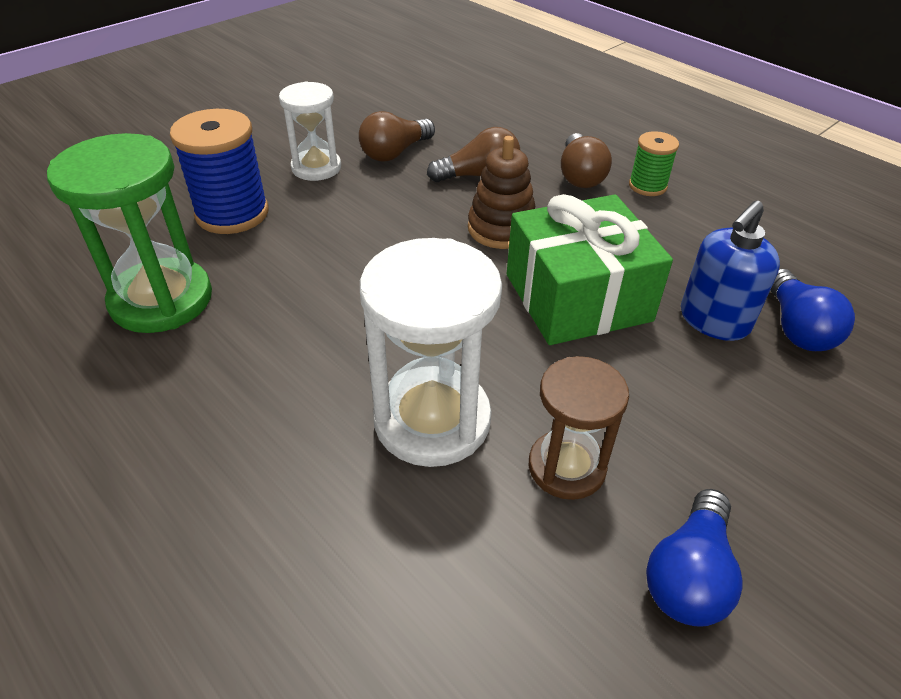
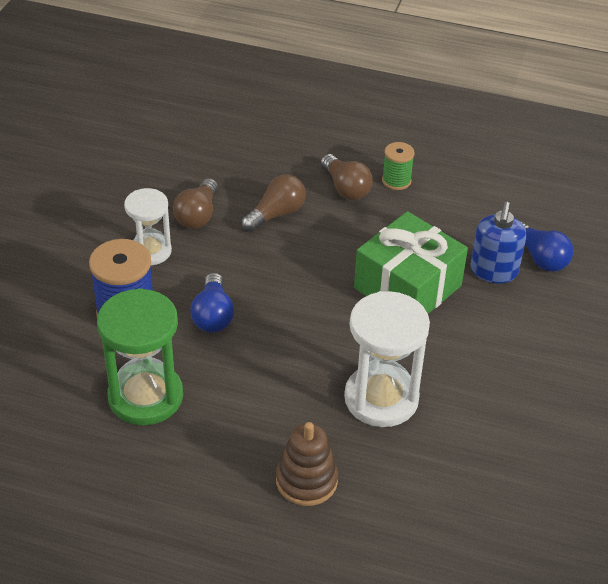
camera: 30 degrees left, 0 degrees up
brown stacking toy [468,136,535,249] -> brown stacking toy moved to [276,422,338,506]
brown hourglass [529,356,629,500] -> none
blue light bulb [646,489,743,627] -> blue light bulb moved to [191,273,234,332]

